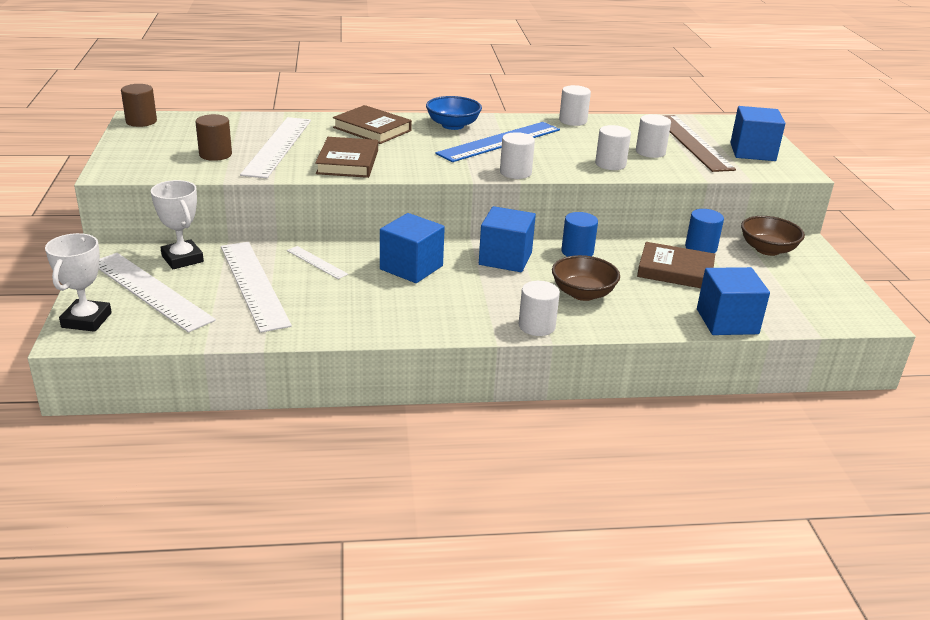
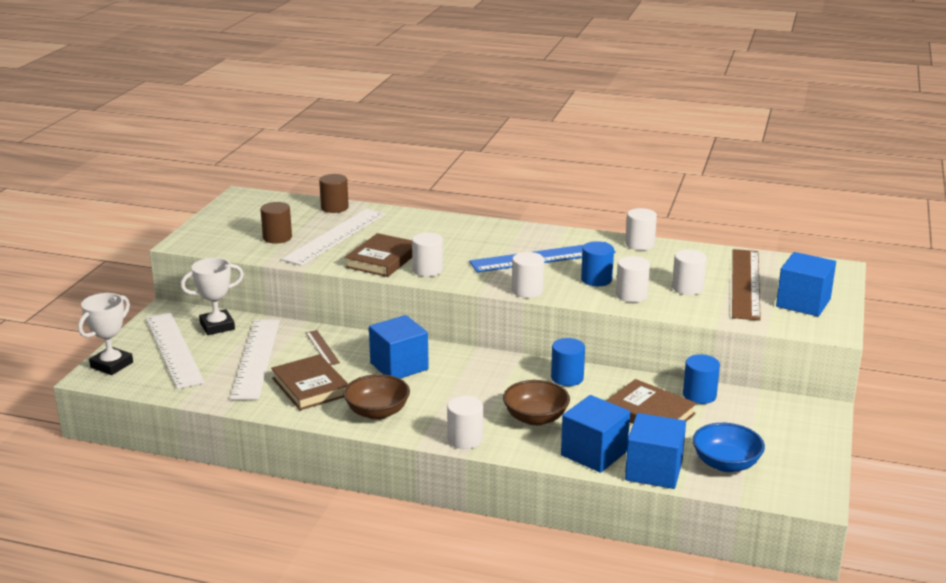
camera: 25 degrees right, 5 degrees down
brown cylinder [121,84,157,127] -> brown cylinder moved to [319,174,349,213]
white trophy [151,180,204,269] -> white trophy turned 75 degrees clockwise [181,258,244,335]
white ruler [287,246,348,279] -> brown ruler [306,330,340,365]
brown book [333,105,412,144] -> brown book moved to [271,354,348,410]
blue bowl [426,96,482,130] -> blue bowl moved to [693,423,765,472]
blue cube [479,206,536,272] -> blue cube moved to [561,395,630,473]
brown bowl [741,216,805,256] -> brown bowl moved to [343,374,410,420]
none -> white cylinder [412,232,443,277]
none -> blue cylinder [581,241,614,286]

